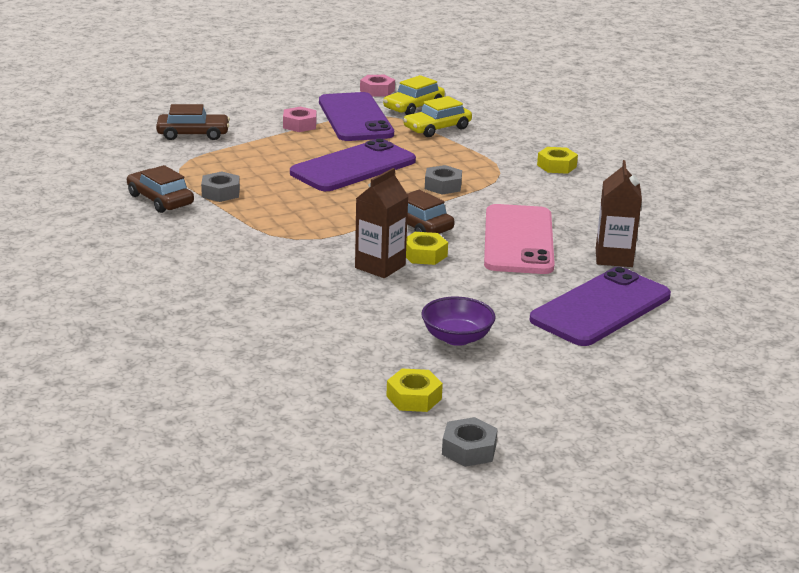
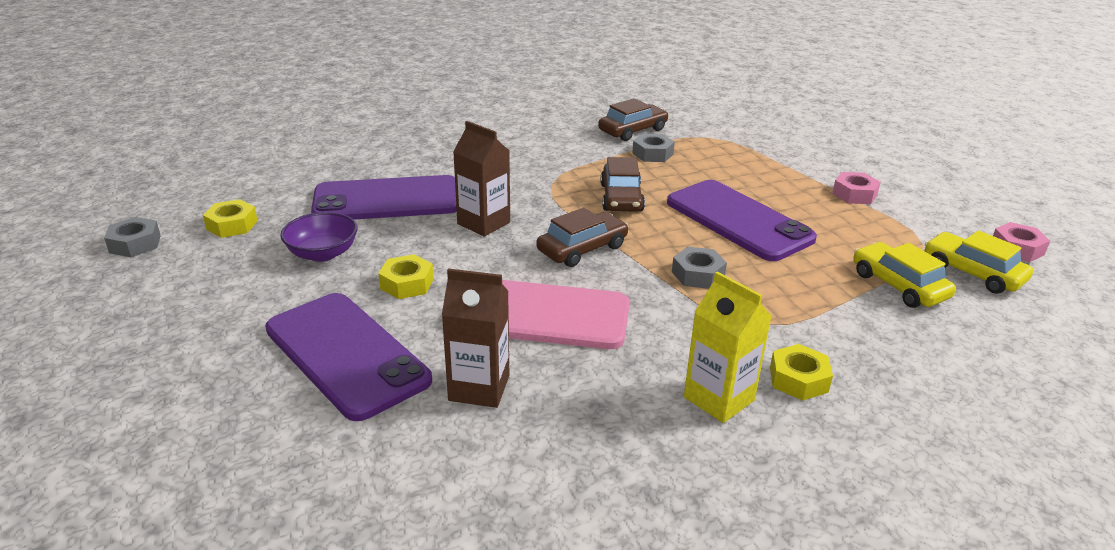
camera: 95 degrees right, 5 degrees up
brown car [156,104,230,140] -> brown car moved to [600,157,645,212]
purple phone [319,92,394,141] -> purple phone moved to [311,175,457,220]
yellow nut [406,232,448,265] -> yellow nut moved to [378,254,434,299]
none -> yellow carton [684,272,772,423]

